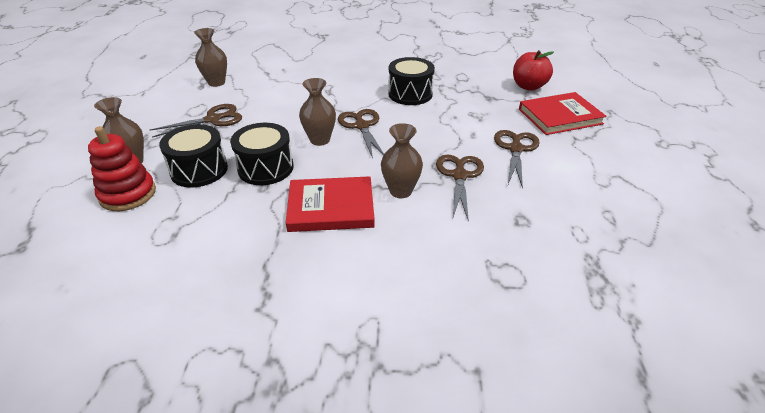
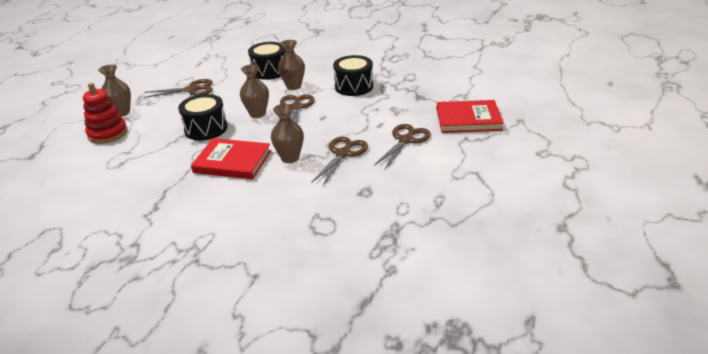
camera: 20 degrees right, 5 degrees down
black drum [159,124,228,188] -> black drum moved to [248,42,285,80]
brown vase [194,28,227,87] -> brown vase moved to [278,40,305,90]
red apple [513,50,554,91] -> none

